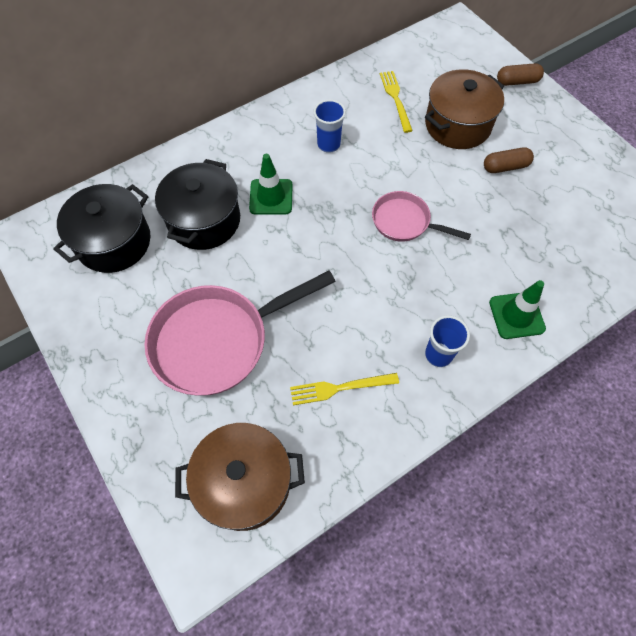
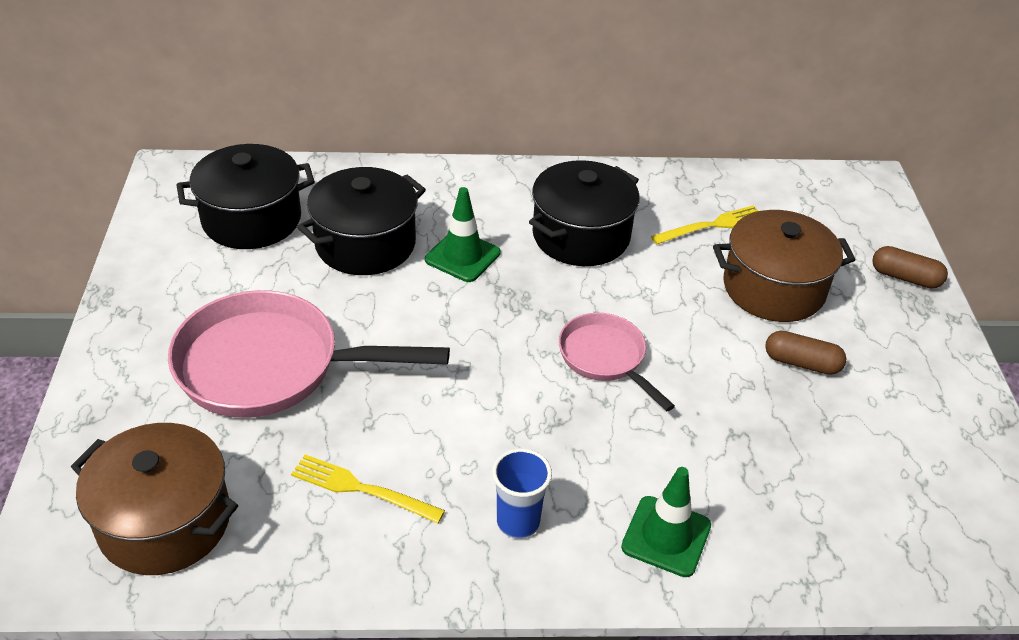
camera: 30 degrees right, 20 degrees down
blue cup [313,99,346,153] -> black pot [529,160,640,266]
yellow fork [380,71,413,133] -> yellow fork turned 45 degrees clockwise [651,205,758,244]

